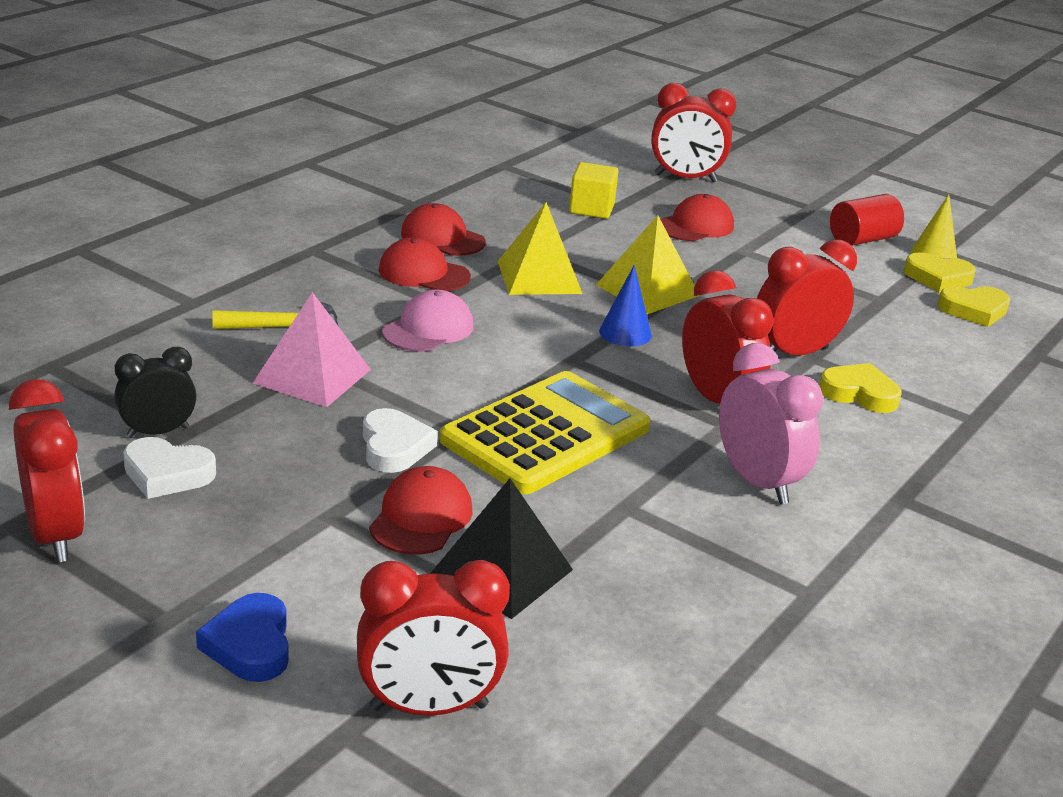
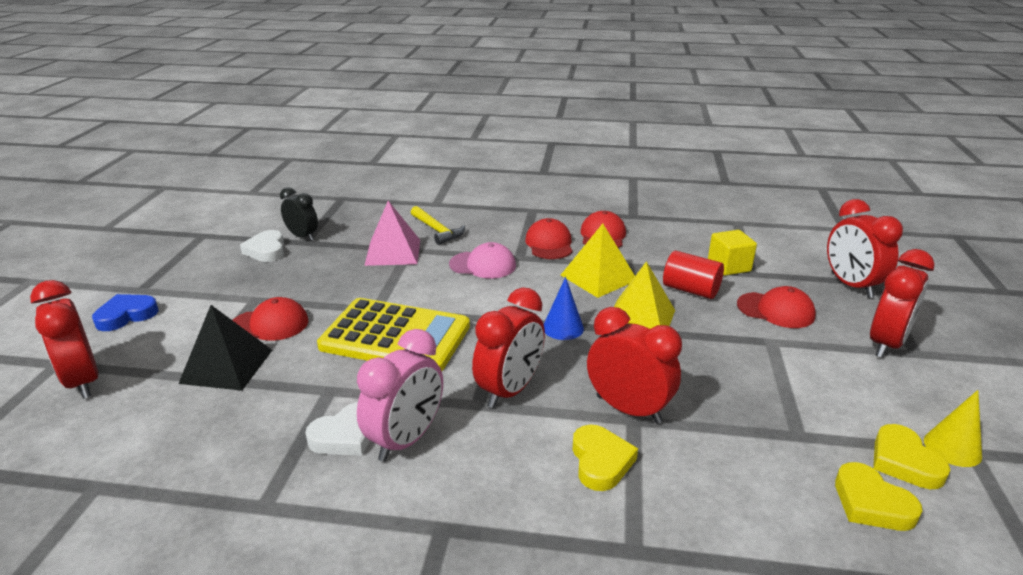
camera: 65 degrees right, 0 degrees up
red clock [9,379,85,563] -> red clock moved to [870,249,935,358]
white heart [363,408,438,473] -> white heart moved to [305,402,370,456]
red cylinder [830,194,904,246] -> red cylinder moved to [663,251,724,299]

